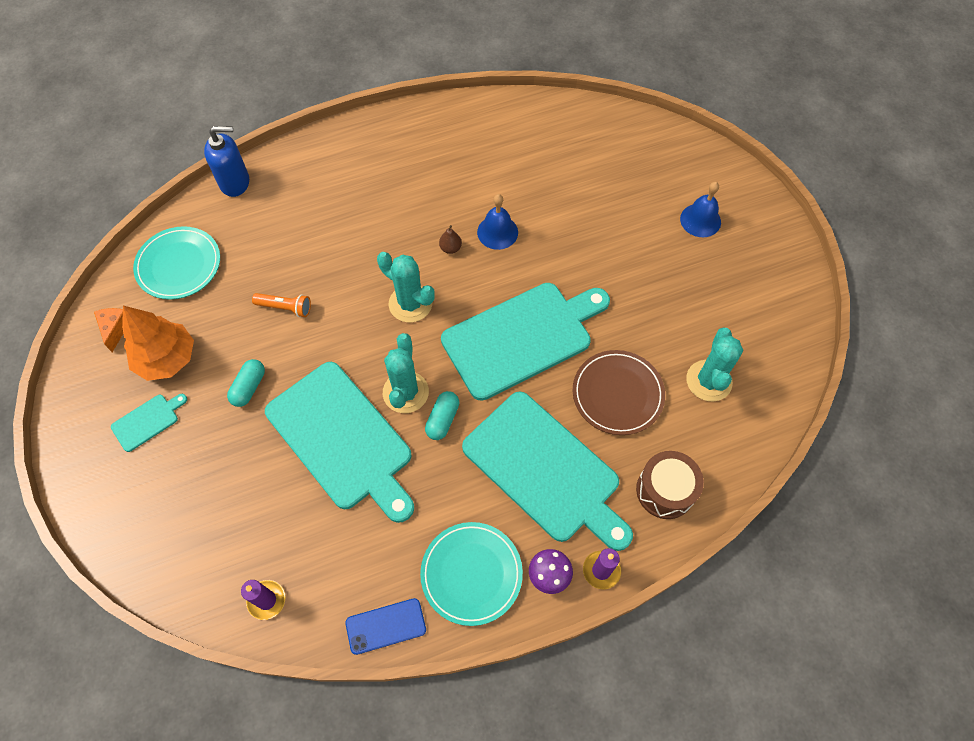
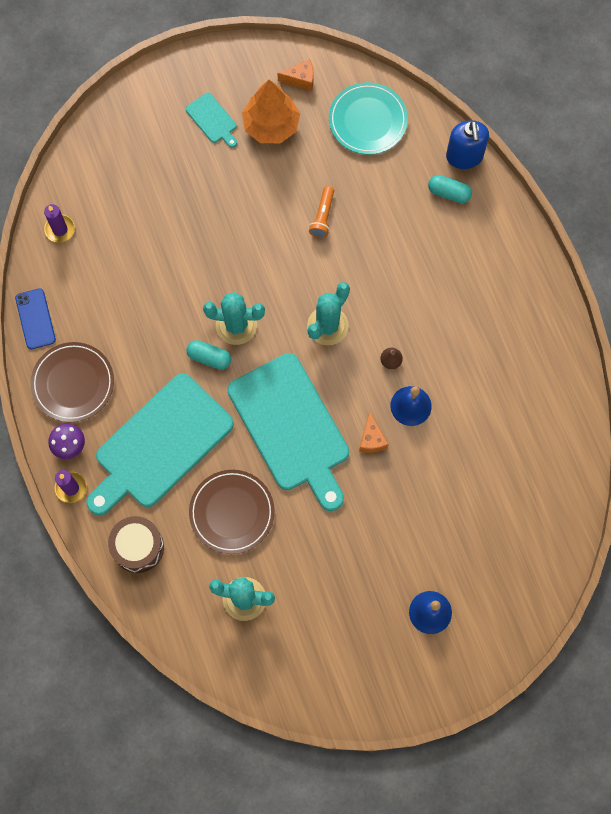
camera: 90 degrees right, 10 degrees up
turquoise capsule [227,359,265,407] -> turquoise capsule moved to [428,175,472,203]
turquoise cutting board [265,362,414,523] -> none
turquoise plate [420,522,523,626] -> brown plate [30,342,114,422]
none -> orange cheese [359,411,389,453]

